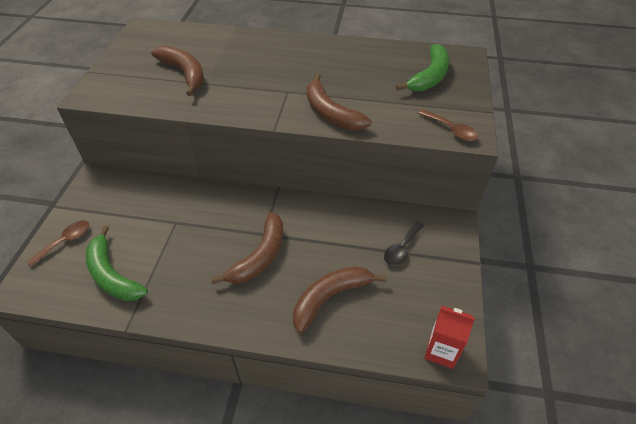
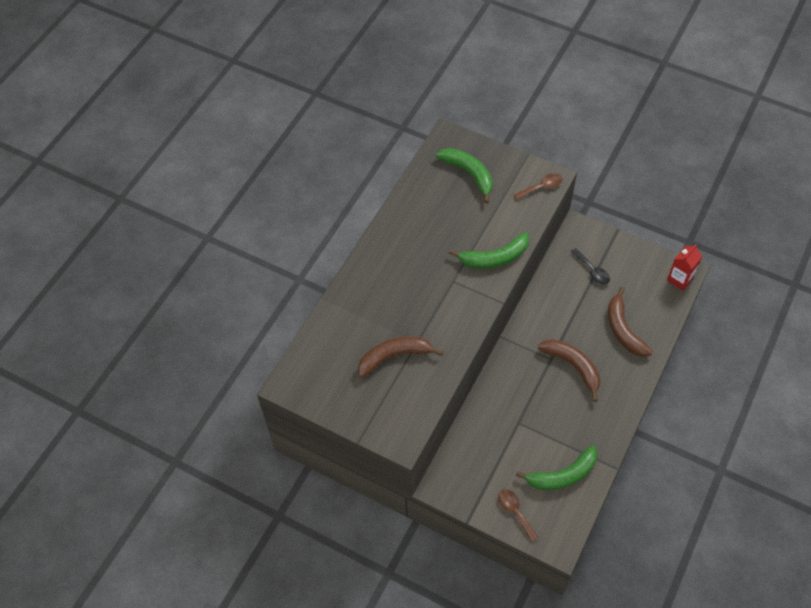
camera: 70 degrees left, 10 degrees up
brown banana [307,74,372,130] -> green banana [449,232,529,269]

